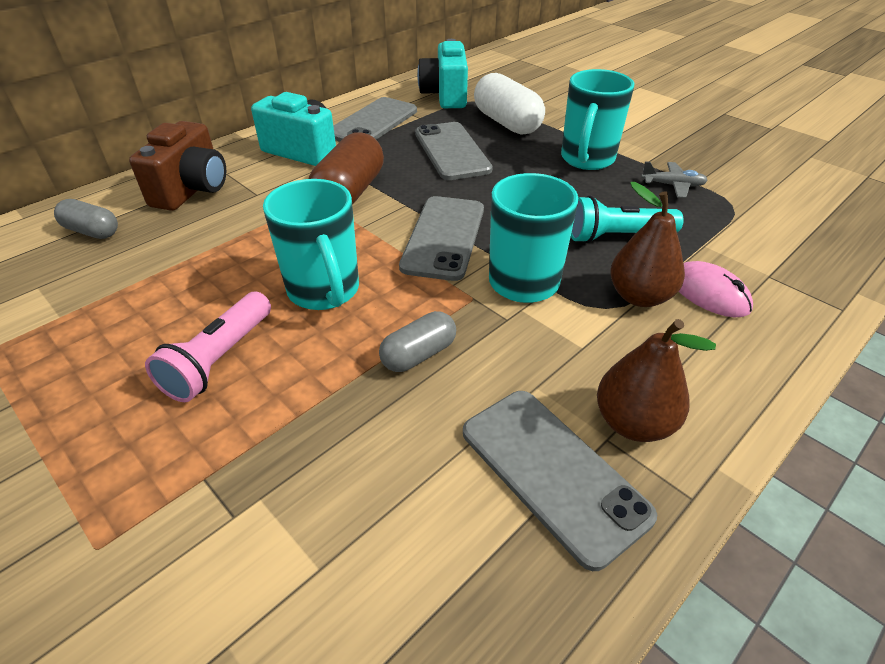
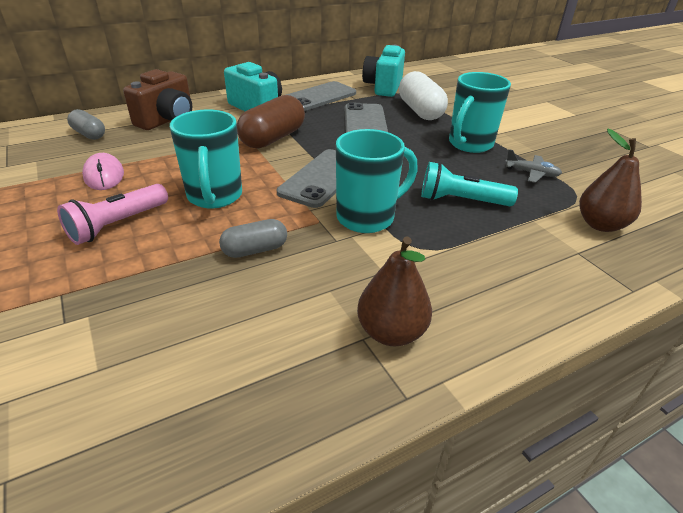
camera: 15 degrees right, 5 degrees down
grey phone [463,391,657,571] -> none
brown pear [610,182,685,307] -> brown pear moved to [579,129,642,232]
pink mouse [679,261,753,317] -> pink mouse moved to [82,153,124,190]

